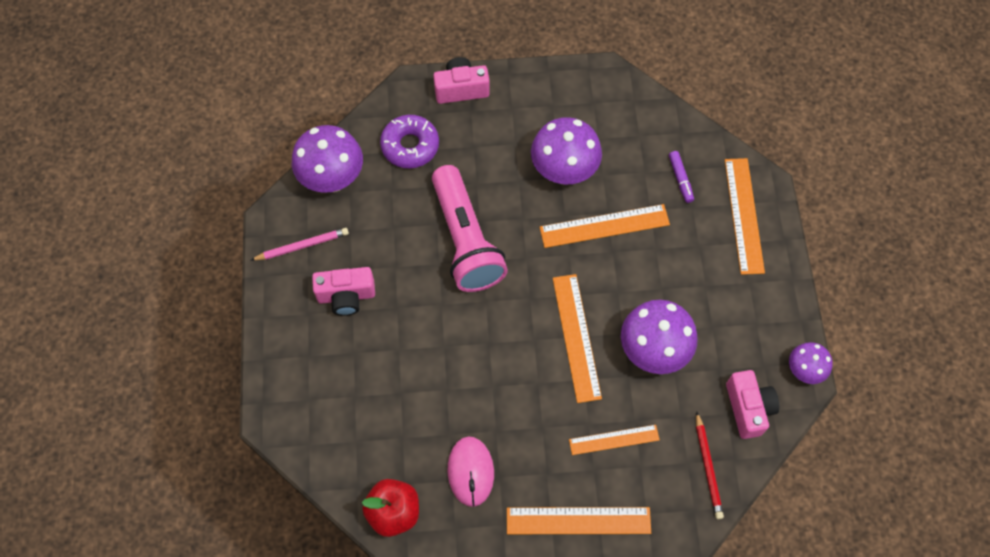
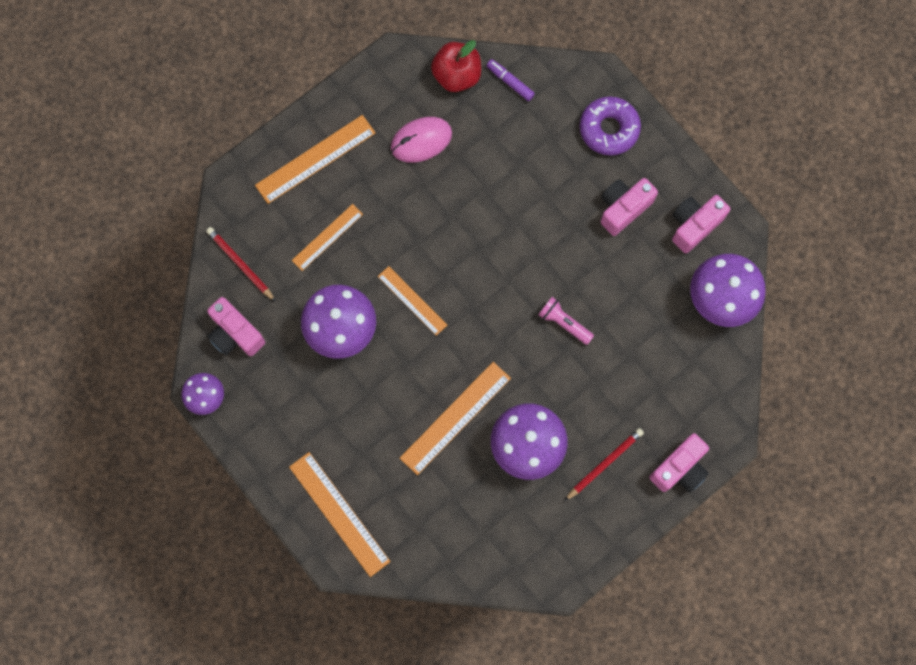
camera: 145 degrees right, 10 degrees up
pink pencil [251,228,349,261] -> pink camera [672,195,730,253]
purple donut [380,115,439,168] -> purple donut moved to [580,97,641,156]
pink flashlight [432,165,508,292] -> pink flashlight [538,297,594,345], size x0.43
pink mouse [448,437,494,507] -> pink mouse turned 75 degrees counterclockwise [391,117,452,163]
orange ruler [553,274,602,403] -> orange ruler [378,266,447,336], size x0.64
purple marker [669,151,694,203] -> purple marker moved to [487,59,535,101]
none -> red pencil [564,428,644,501]

